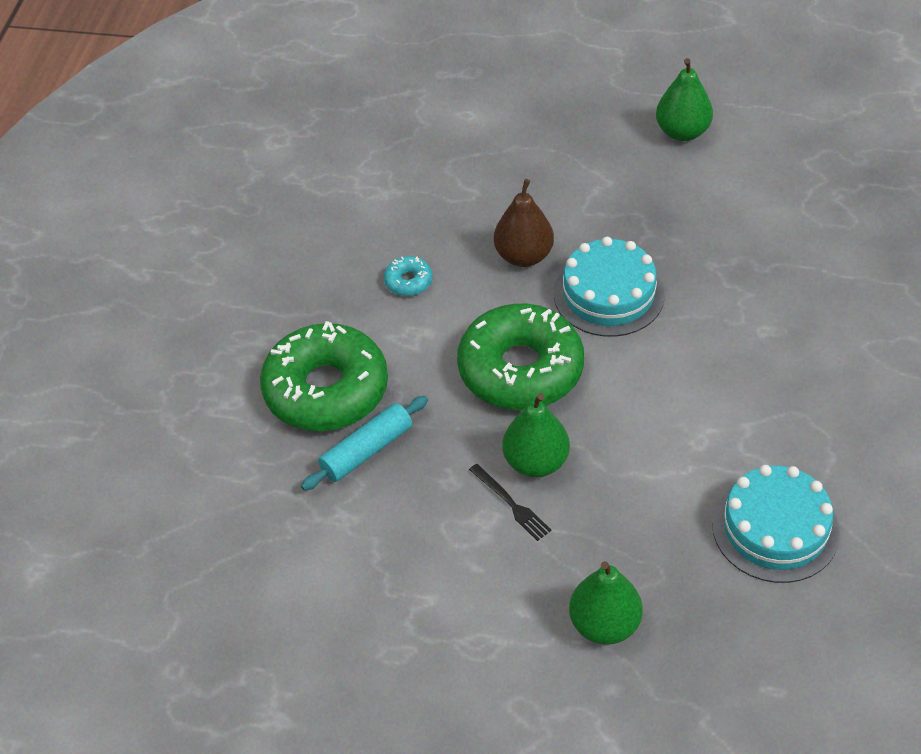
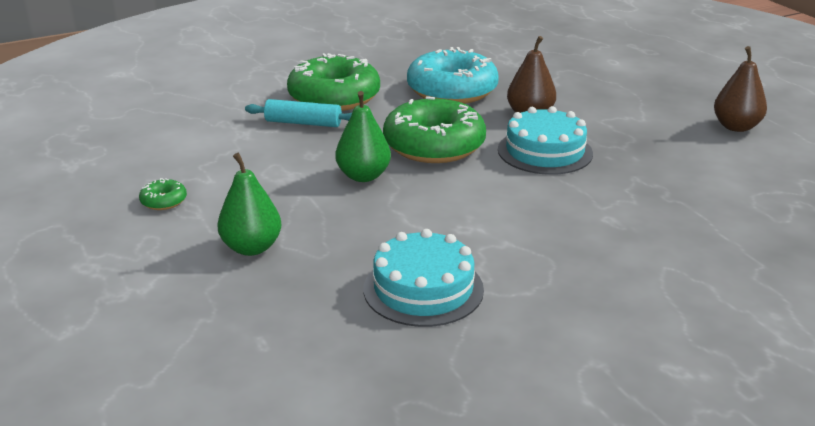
camera: 50 degrees right, 20 degrees down
turquoise donut [384,256,433,296] -> turquoise donut [407,47,499,104], size x2.46
black fork [469,464,552,541] -> none
green pear [656,58,713,141] -> brown pear [714,46,767,132]
none -> green donut [139,178,187,210]

